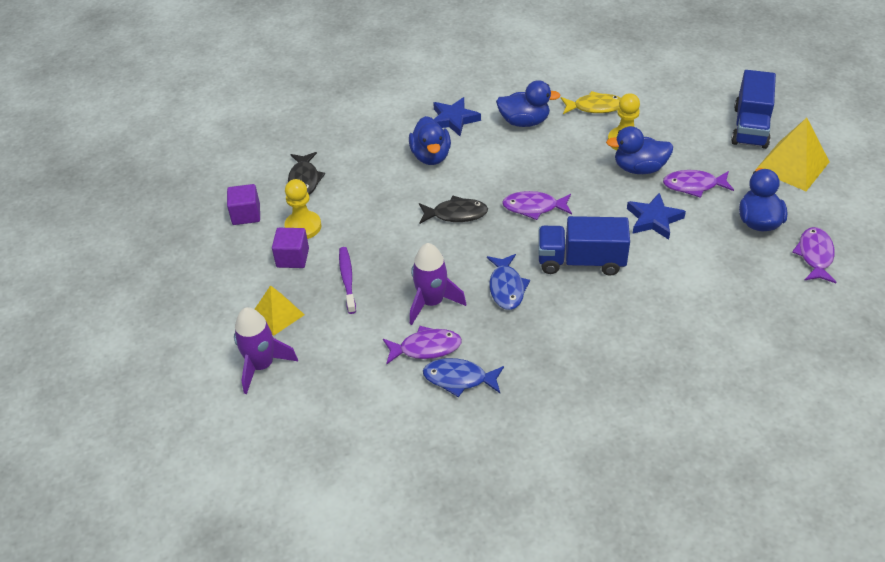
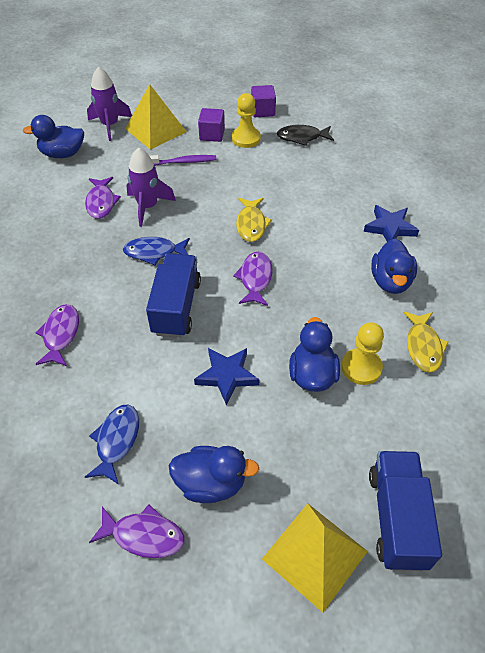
camera: 90 degrees right, 5 degrees up
yellow pyramid [255,285,305,336] -> yellow pyramid [125,84,187,150], size x1.56
blue duck [409,116,451,165] -> blue duck moved to [23,115,84,158]
black fish [419,196,488,224] -> yellow fish [236,198,272,242]
blue fish [423,358,504,397] -> blue fish moved to [85,405,139,485]
purple fish [663,170,734,198] -> purple fish moved to [35,304,79,366]
blue truck [731,70,776,149] -> blue truck turned 75 degrees clockwise [369,451,442,571]

